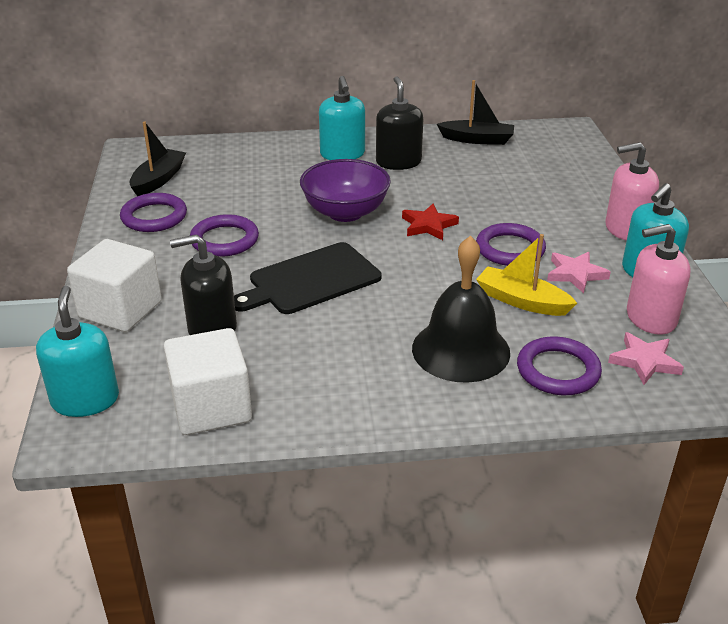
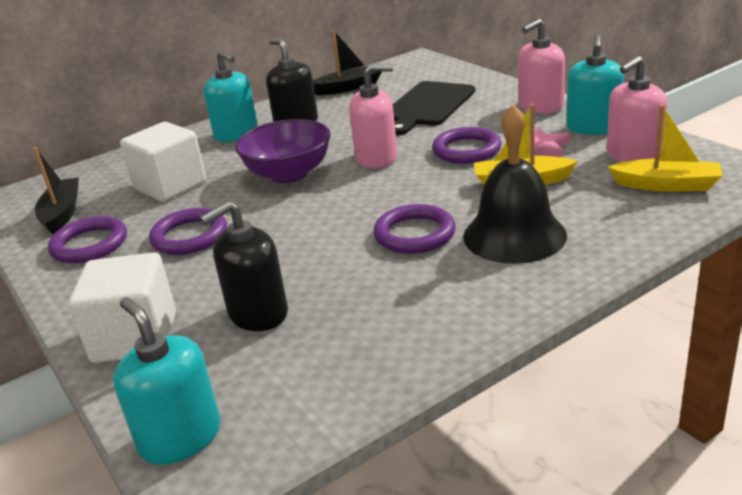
camera: 25 degrees left, 5 degrees down
white cube [164,328,252,435] -> white cube moved to [120,122,206,202]
black cutting board [234,242,381,314] -> black cutting board moved to [393,81,475,135]
red star [402,203,459,240] -> pink soap dispenser [349,64,397,168]
purple ring [517,336,602,395] -> purple ring moved to [373,204,456,254]
pink star [608,332,684,385] -> yellow boat [607,105,723,192]

